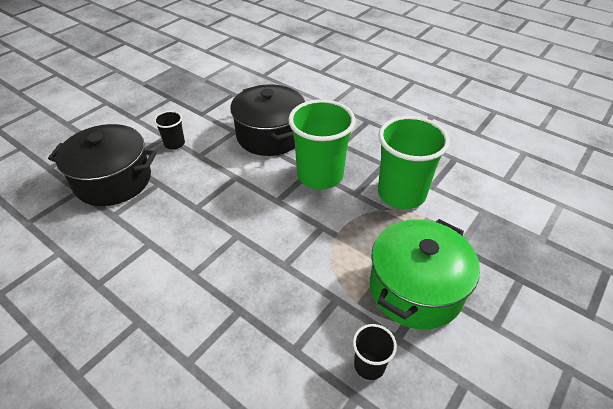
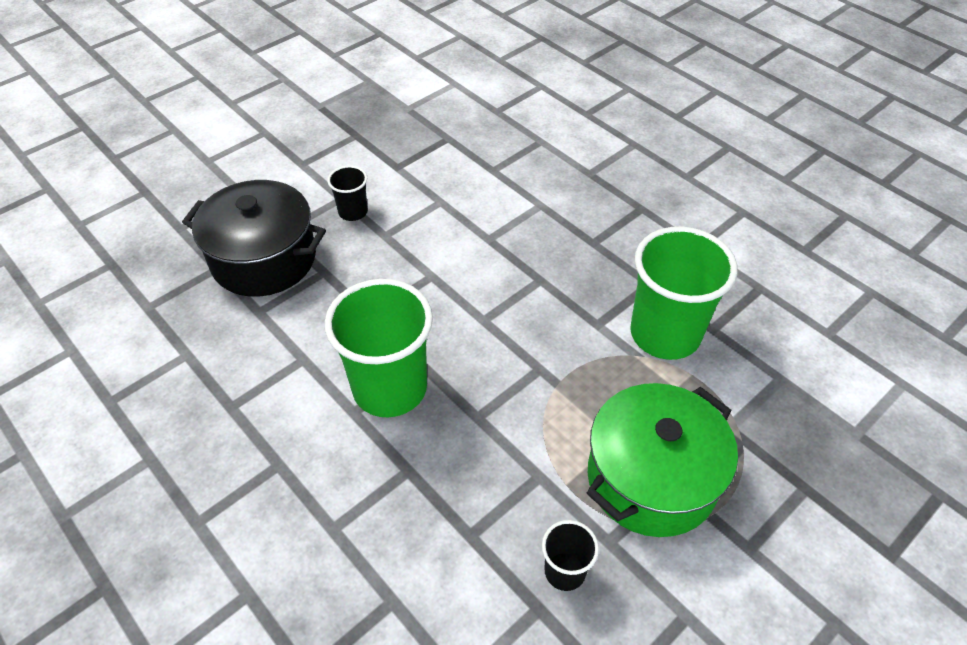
camera: 10 degrees right, 5 degrees up
black pot [230,84,305,156] -> none
green cup [288,99,356,189] -> green cup moved to [325,279,433,417]

